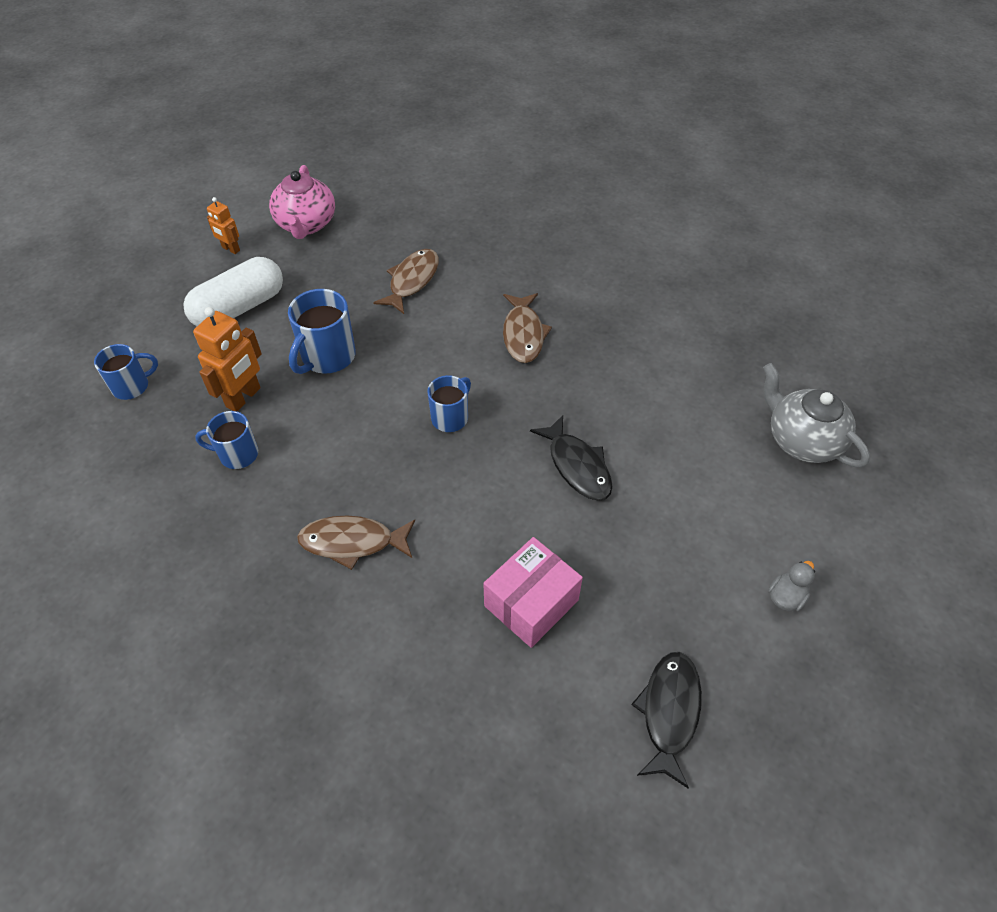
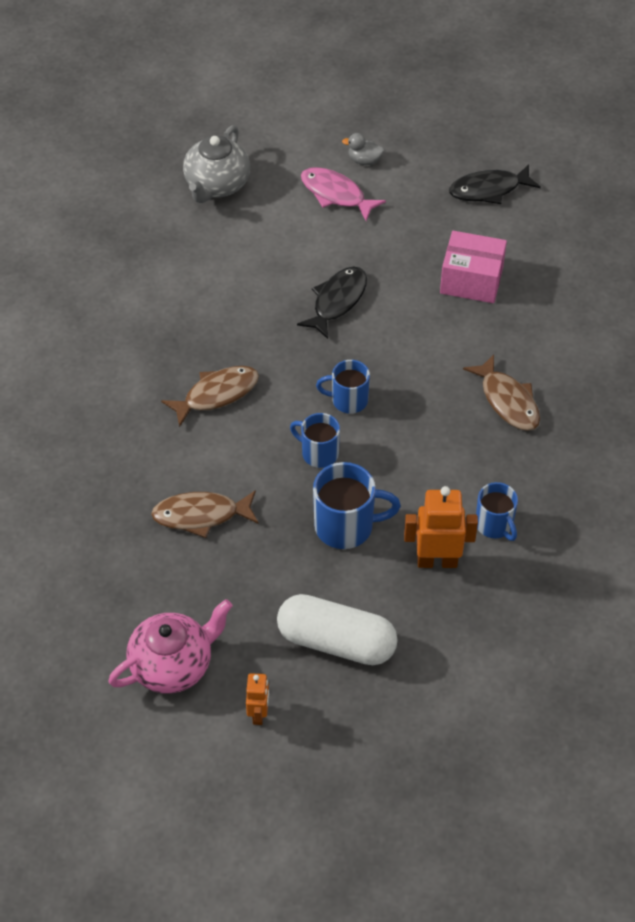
camera: 120 degrees left, 0 degrees up
blue mug [94,344,158,400] -> blue mug moved to [290,413,340,468]
none -> pink fish [301,167,386,221]

